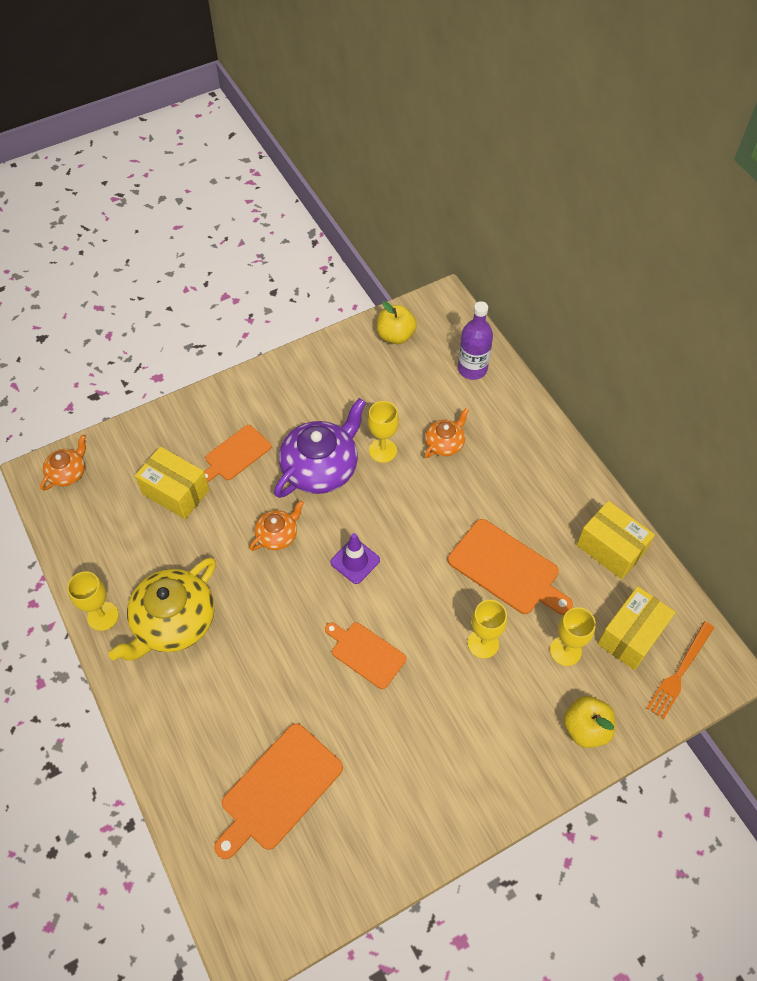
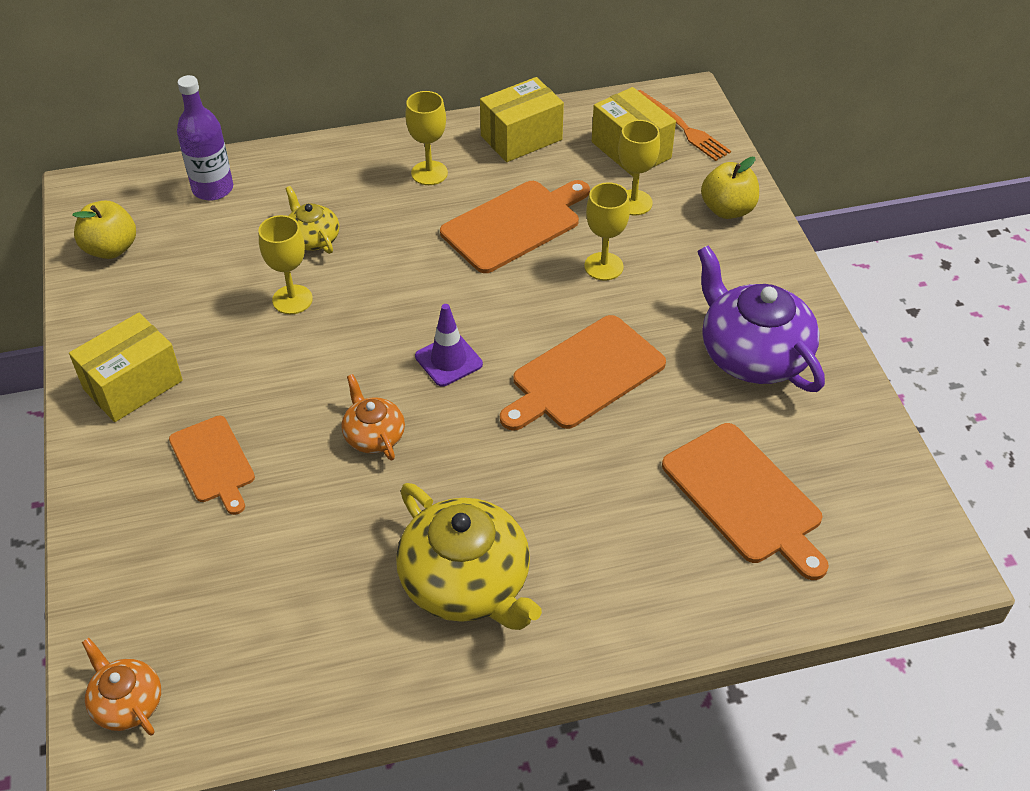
camera: 75 degrees left, 10 degrees down
yellow goblet [67,571,119,631] -> yellow goblet moved to [405,91,448,185]
yellow box [135,446,209,519] -> yellow box moved to [69,313,183,422]
purple teapot [274,398,366,498] -> purple teapot moved to [697,245,825,392]
orange cutting board [325,622,406,689] -> orange cutting board [500,315,666,431], size x1.55
orange teapot [424,408,469,458] -> yellow teapot [285,186,339,254]

